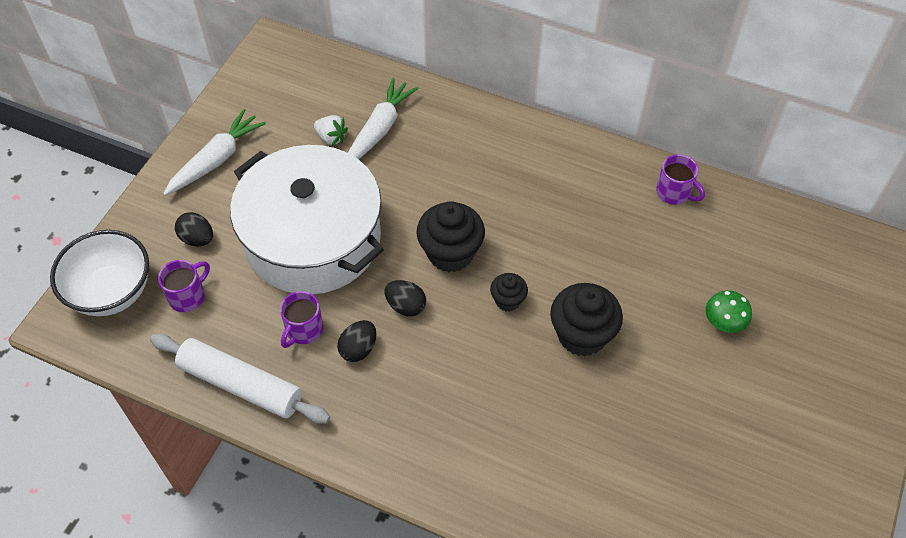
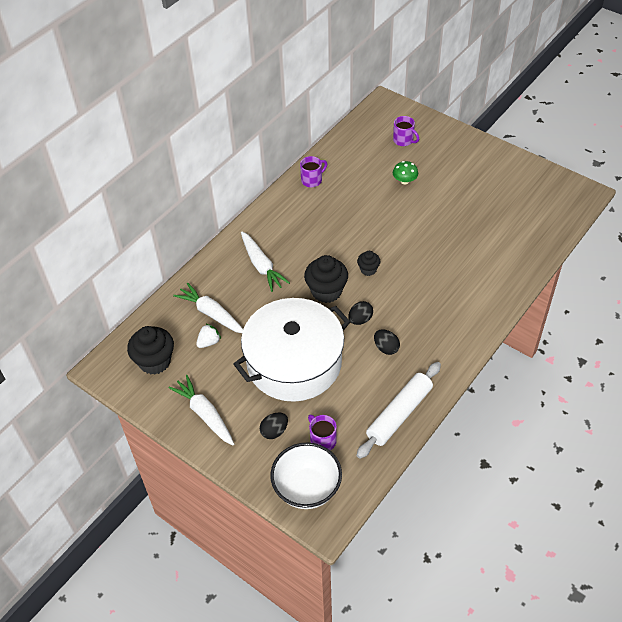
camera: 75 degrees left, 5 degrees down
purple mug [280,291,323,348] -> purple mug moved to [393,116,419,146]
black cupcake [550,283,623,356] -> black cupcake moved to [127,326,174,375]
none -> white carrot [241,231,290,292]

